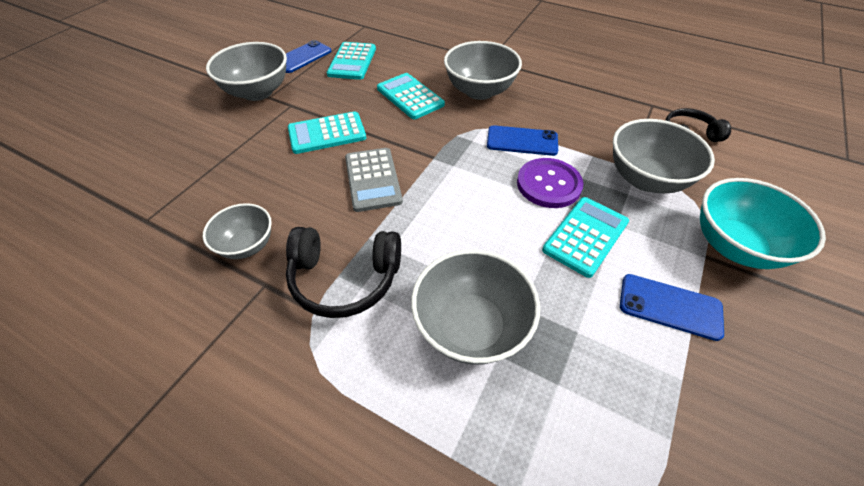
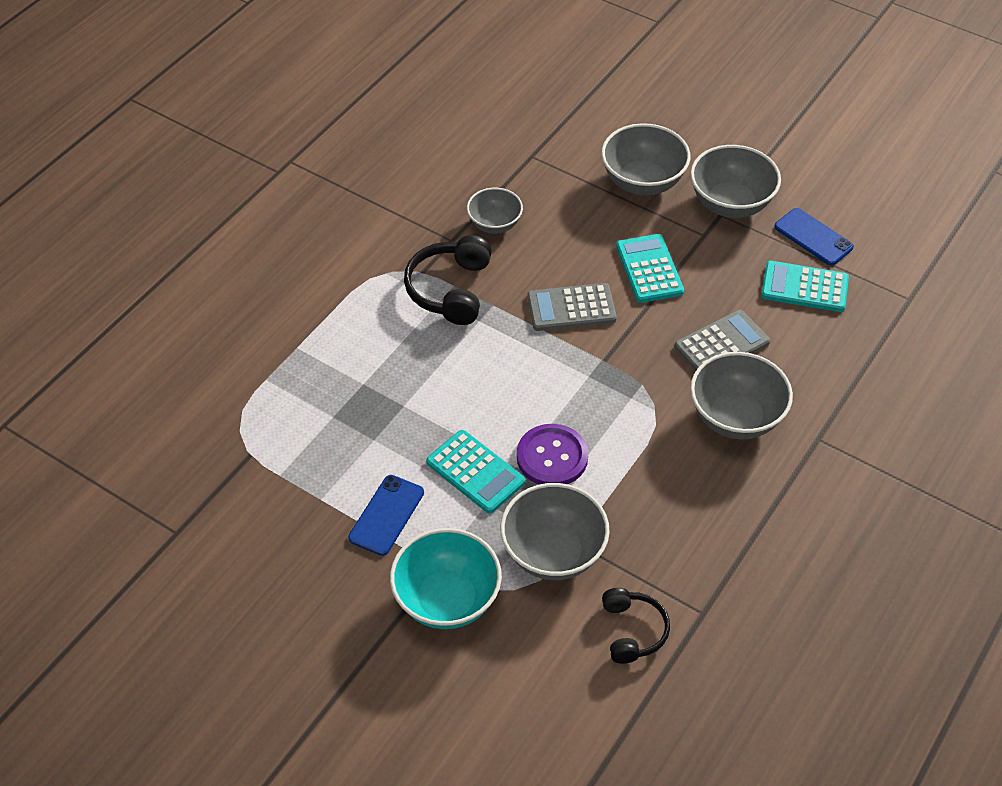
camera: 95 degrees right, 0 degrees up
turquoise calculator [377,73,445,119] -> grey calculator [675,310,770,371]
grey bowl [411,249,540,365] -> grey bowl moved to [601,123,690,195]
blue phone [487,125,558,156] -> none

